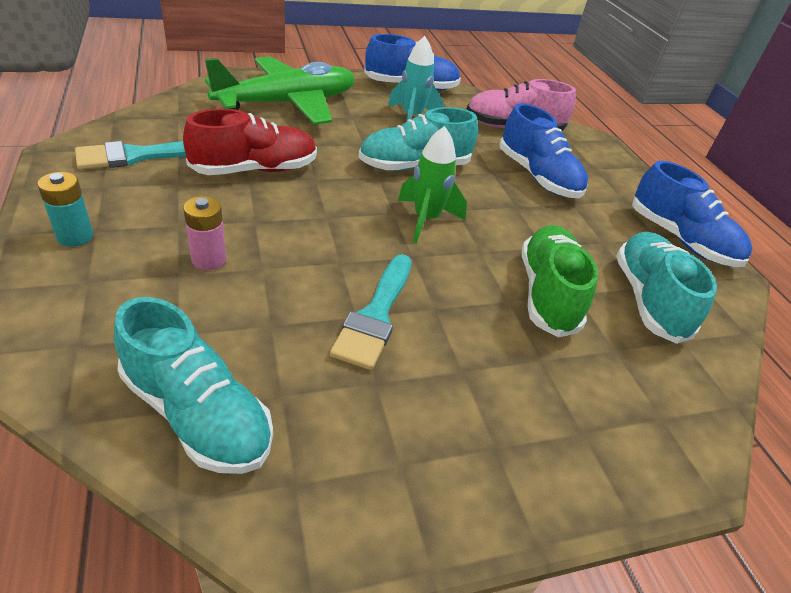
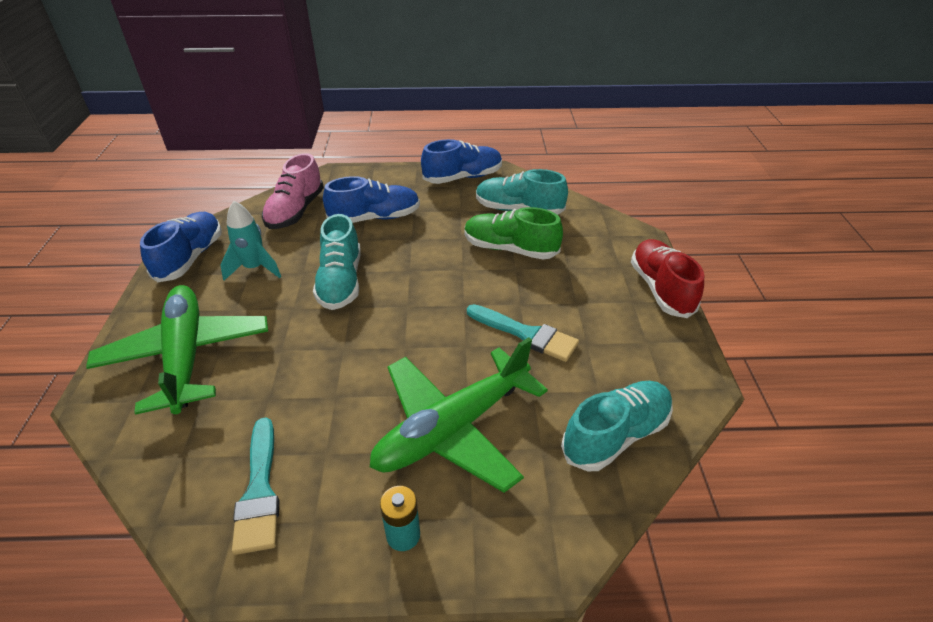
camera: 70 degrees left, 0 degrees up
red shoe [183,109,317,175] -> red shoe moved to [631,239,704,318]
pink battery [183,196,226,270] -> green plane [370,337,548,493]
green rocket [398,126,467,243] -> none

